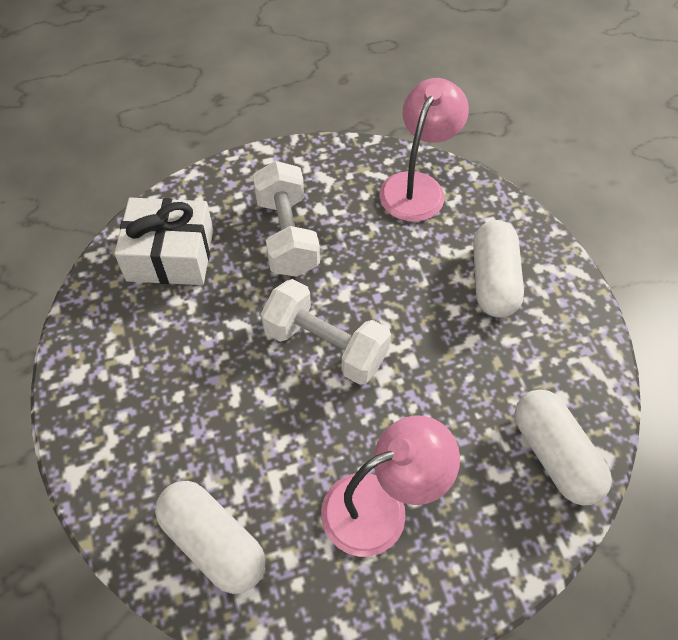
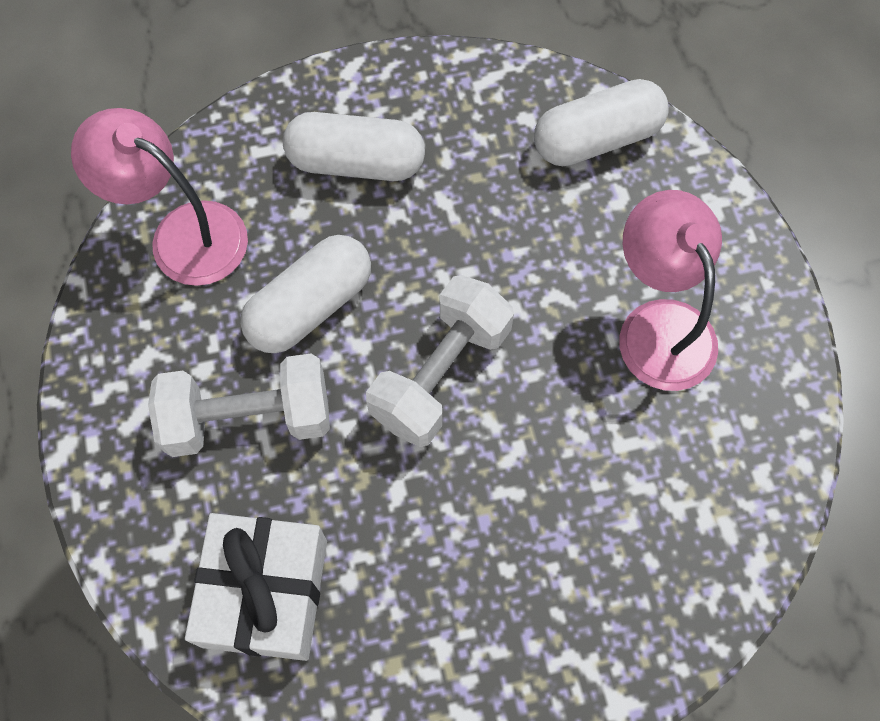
camera: 85 degrees left, 10 degrees up
white capsule [155,481,265,594] -> white capsule moved to [240,235,371,353]

